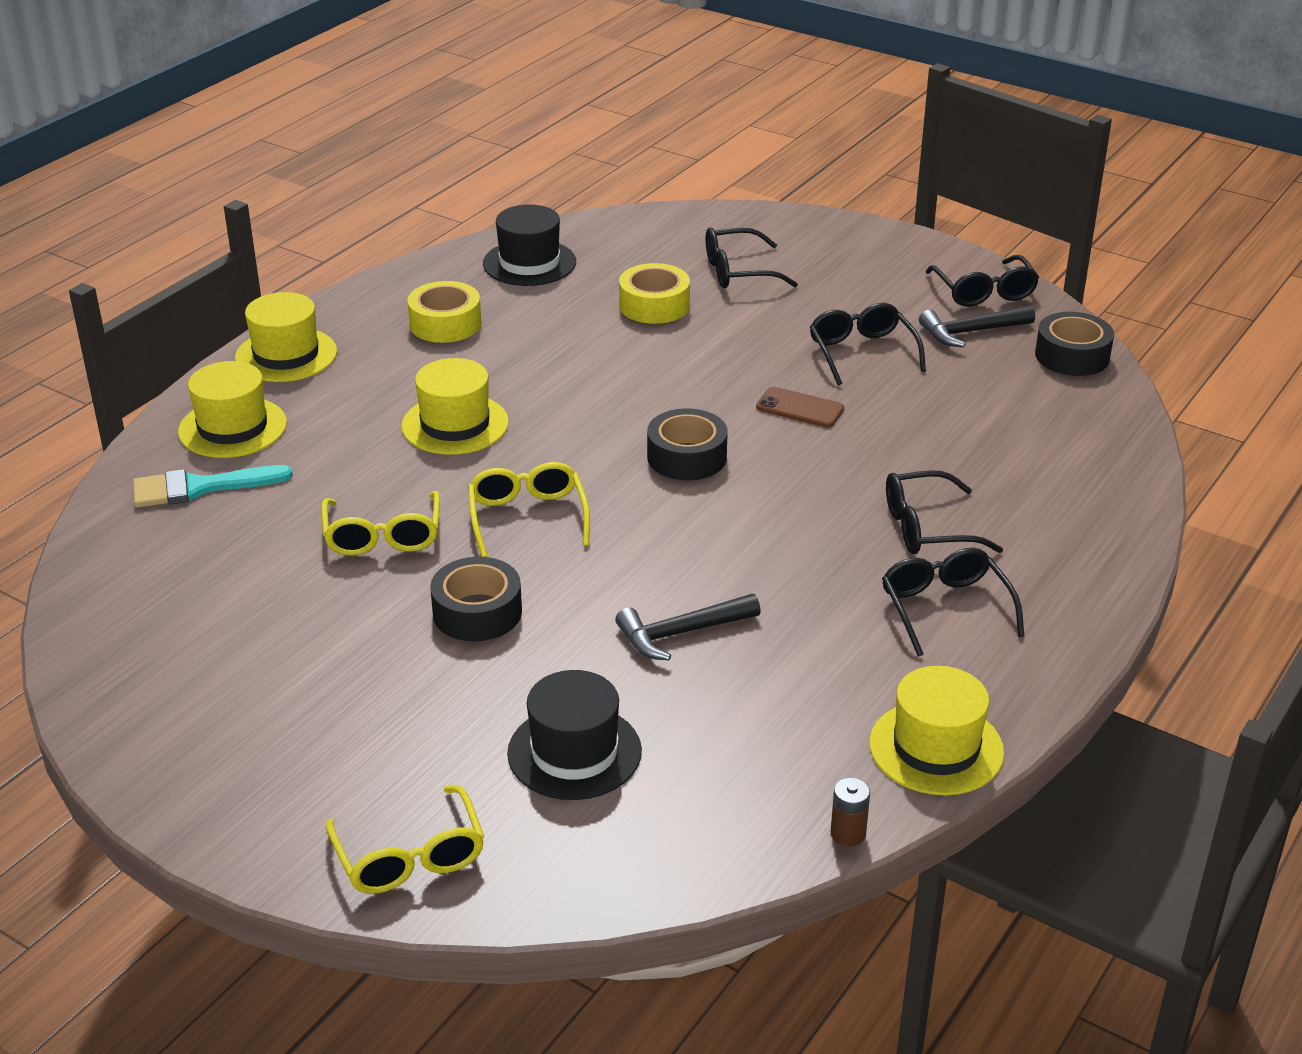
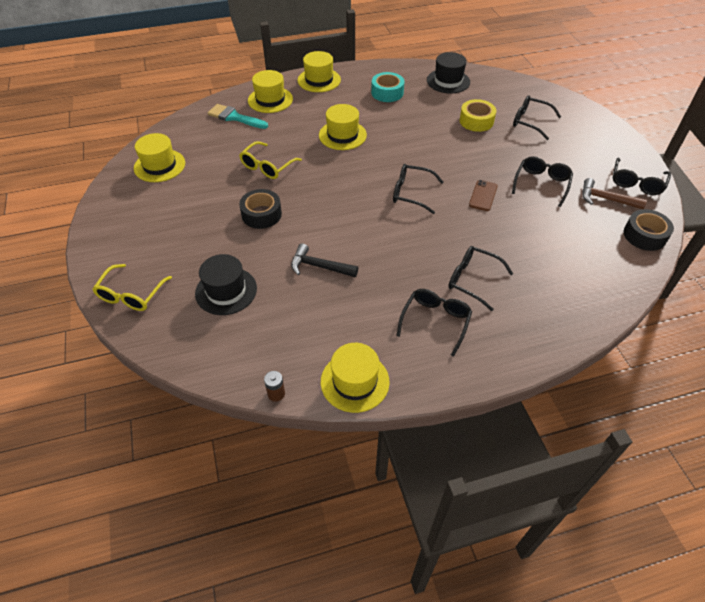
camera: 40 degrees right, 15 degrees up
yellow tape [407,281,482,343] -> turquoise tape [371,72,405,102]
yellow glasses [468,462,590,557] -> none
black tape [647,408,728,481] -> black glasses [393,164,443,214]
brown phone [756,387,844,428] -> brown phone turned 45 degrees clockwise [469,180,498,211]
black hammer [919,305,1035,347] -> brown hammer [582,178,647,209]
none -> yellow hat [134,133,185,182]

